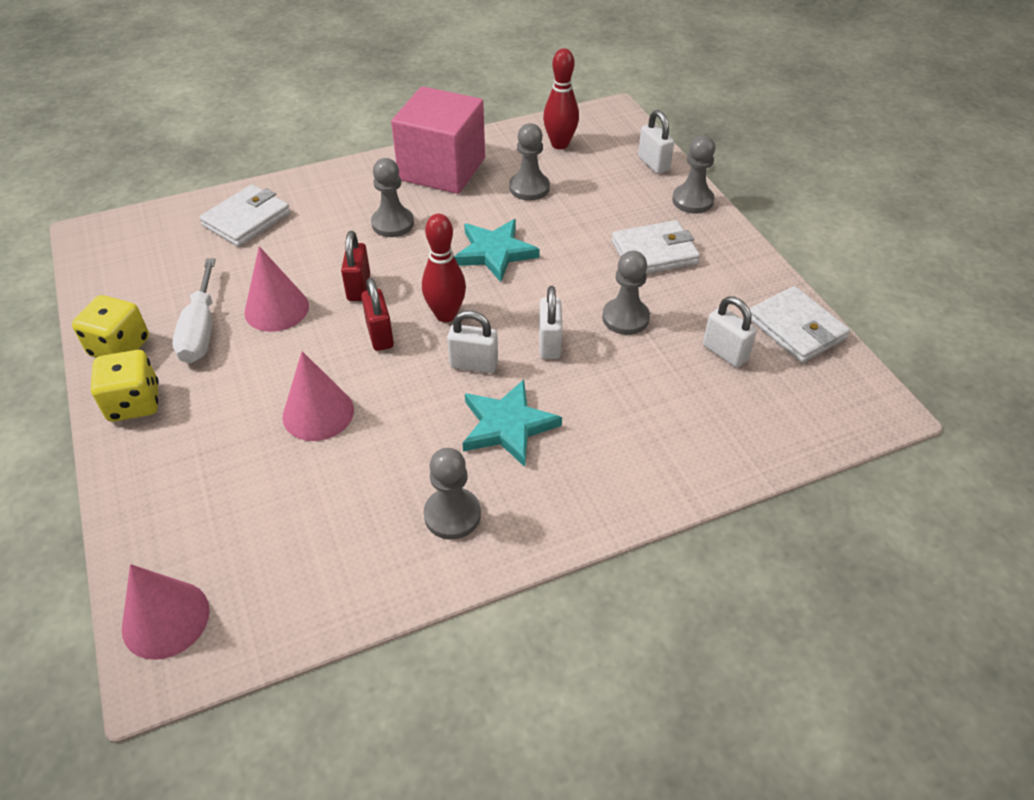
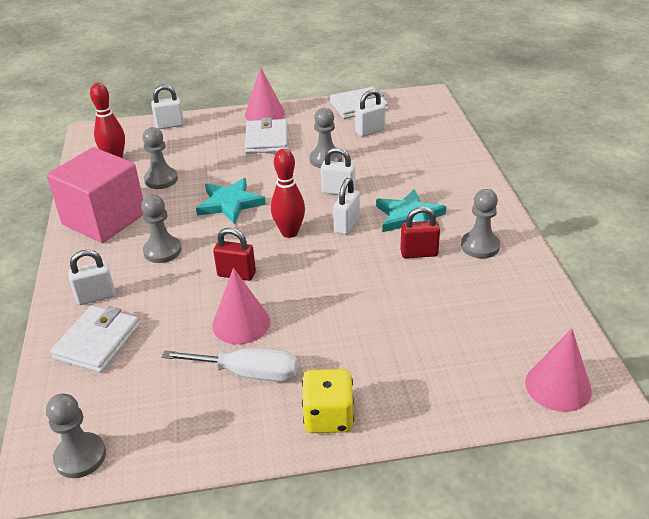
camera: 75 degrees left, 10 degrees down
yellow dice [72,295,149,357] -> none
white wallet [199,184,290,247] -> white wallet turned 60 degrees clockwise [51,305,140,373]
pink cone [283,351,354,441] -> pink cone moved to [245,67,285,121]
red padlock [361,278,394,351] -> red padlock moved to [400,207,440,258]
grey pawn [672,136,715,213] -> grey pawn moved to [46,393,106,478]
none -> white padlock [68,250,116,305]

